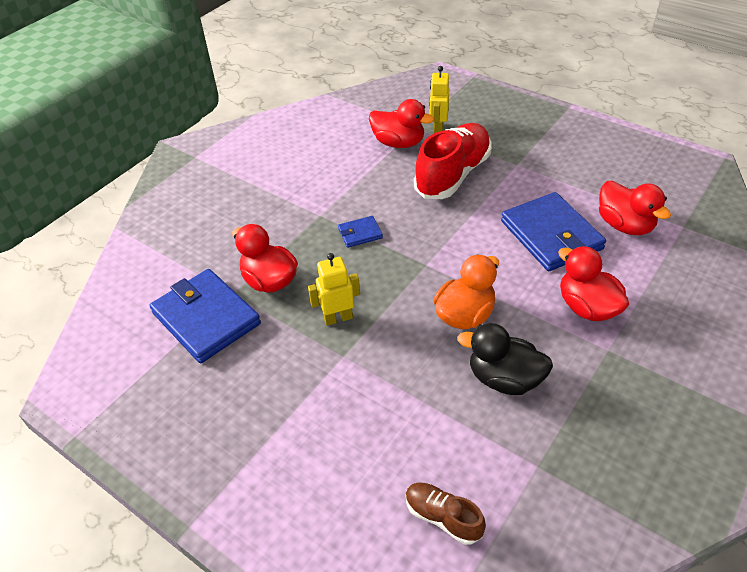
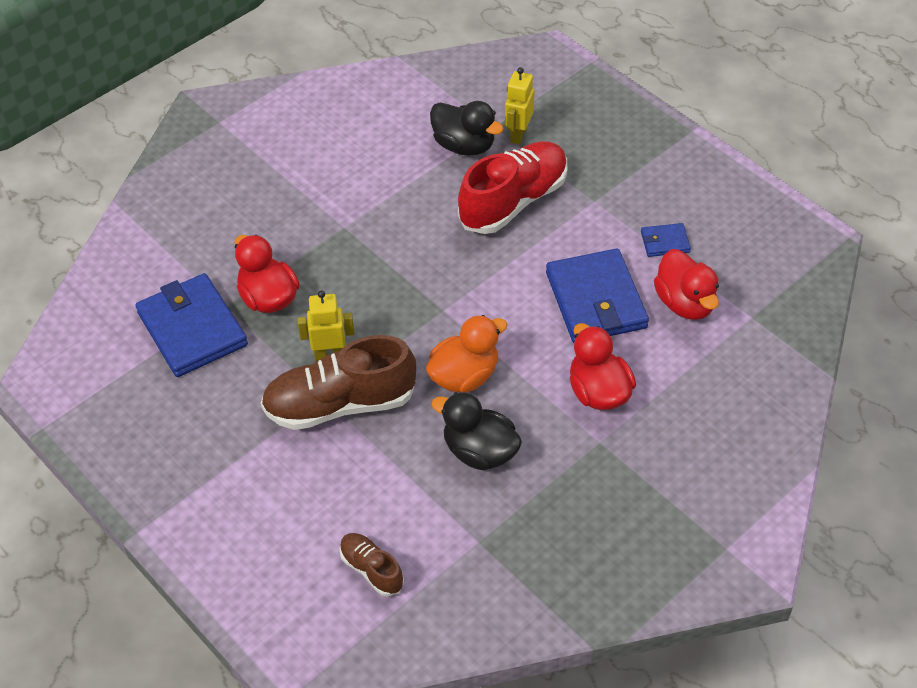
camera: 10 degrees right, 5 degrees up
blue wallet [338,216,383,248] -> blue wallet moved to [641,223,691,257]
red duck [369,99,434,148] -> black duck [430,101,504,156]
none -> brown shoe [261,335,416,430]

